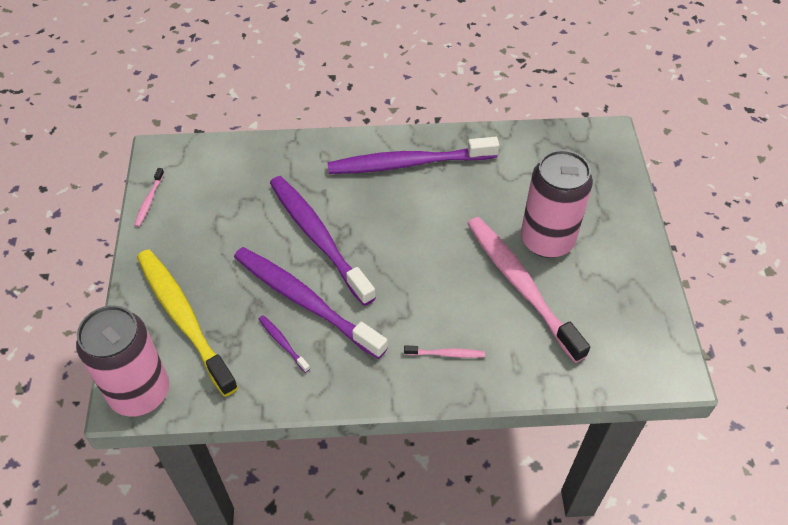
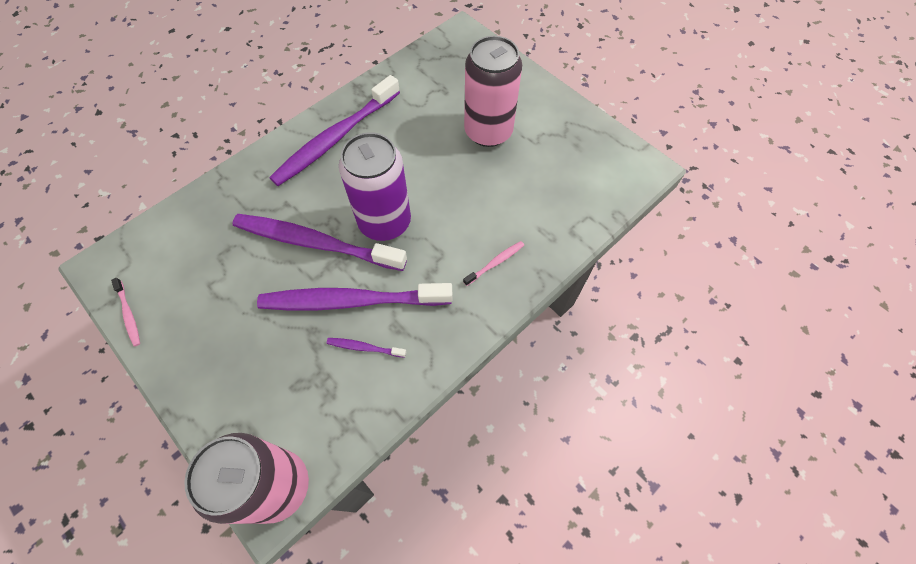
camera: 40 degrees left, 10 degrees up
yellow toothbrush [137,249,238,397] -> none
pink toothbrush [467,217,590,363] -> none
none -> purple can [339,132,411,241]

